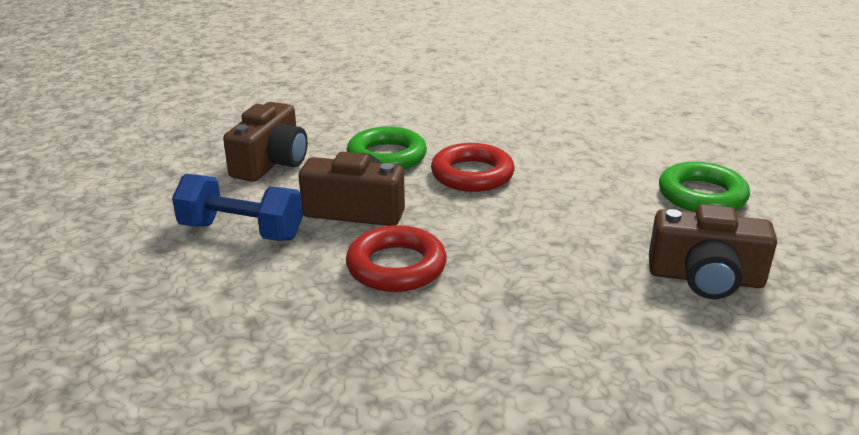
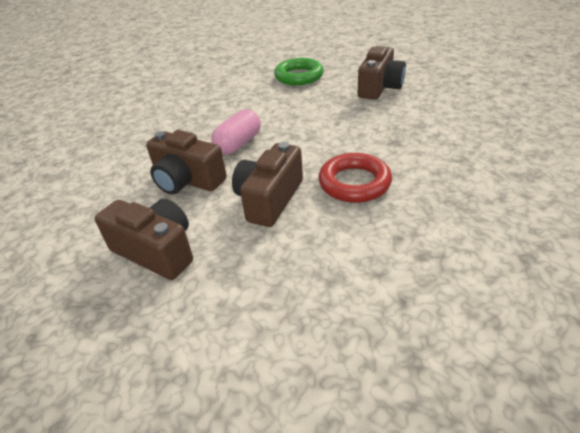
camera: 75 degrees left, 10 degrees up
blue dumbbell [172,174,303,241] -> none
green ring [347,126,427,170] -> brown camera [146,130,227,195]
red ring [431,143,515,192] -> pink capsule [211,109,261,154]

